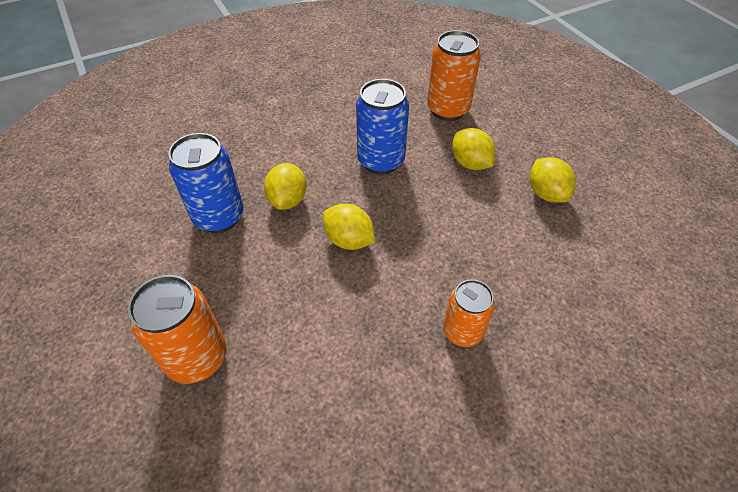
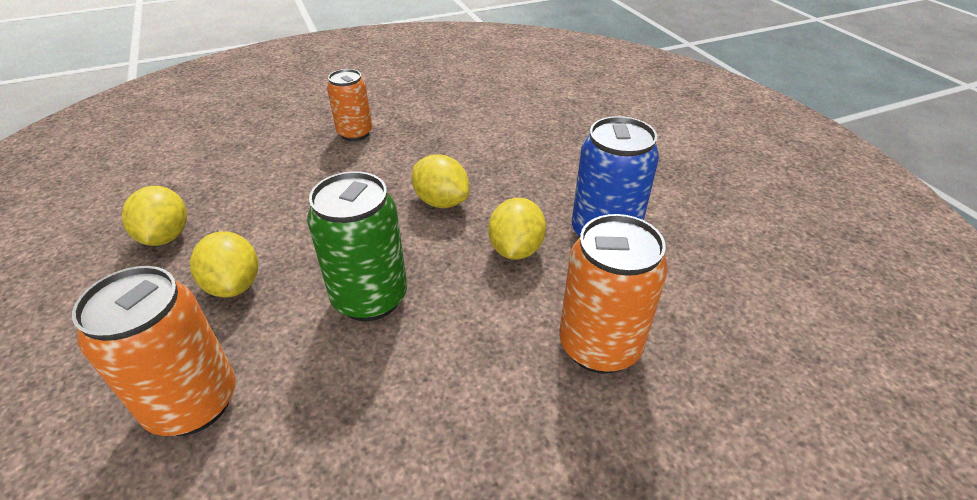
camera: 175 degrees left, 10 degrees down
orange can [128,275,227,384] -> orange can moved to [559,214,668,374]
blue can [356,79,409,174] -> green can [307,171,407,321]

